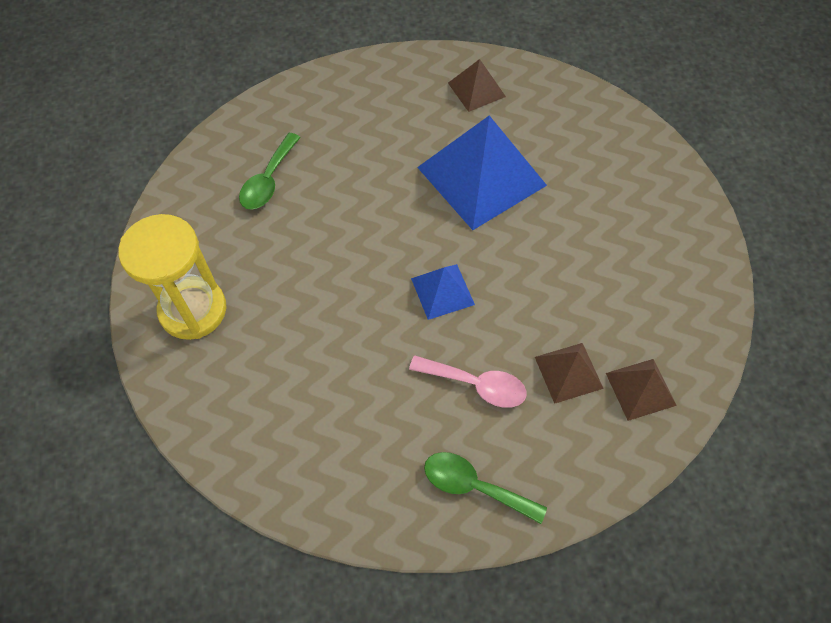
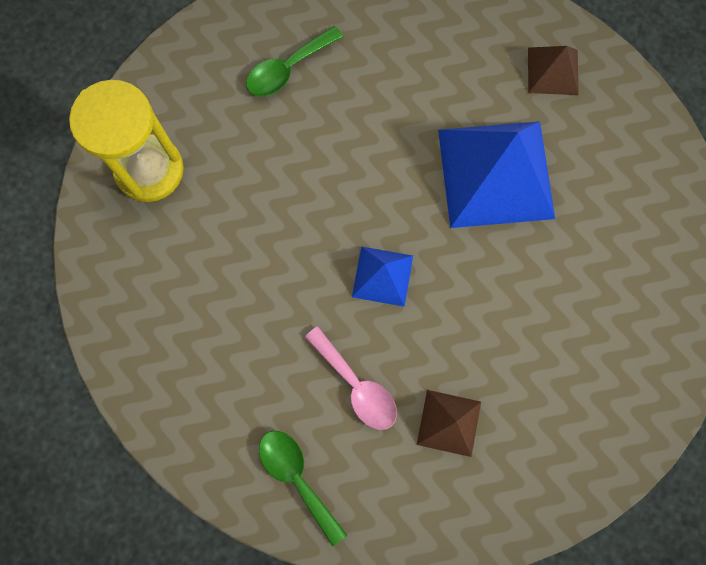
camera: 30 degrees right, 15 degrees up
brown pyramid [606,359,677,421] -> none

